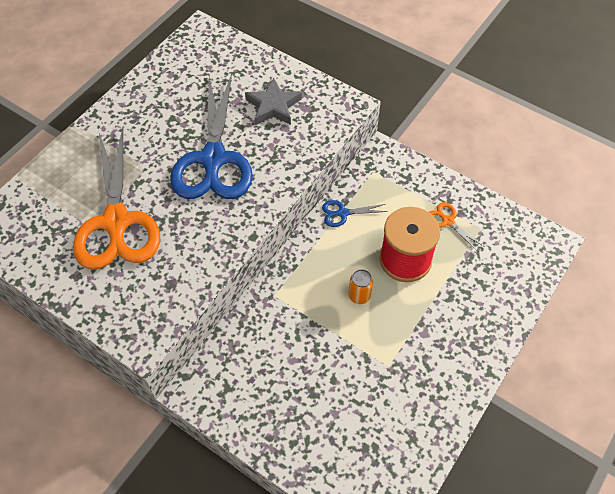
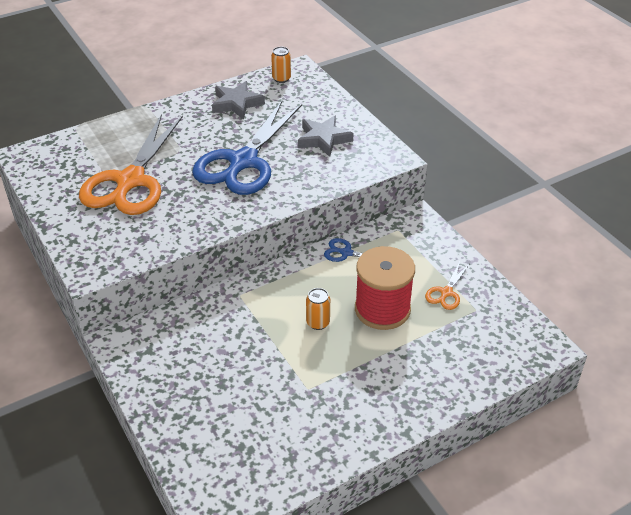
camera: 25 degrees right, 15 degrees down
orange scissors [429,202,485,252] -> orange scissors turned 135 degrees counterclockwise [425,262,469,310]
none -> grey star [212,81,265,119]
none -> orange can [271,47,291,83]

